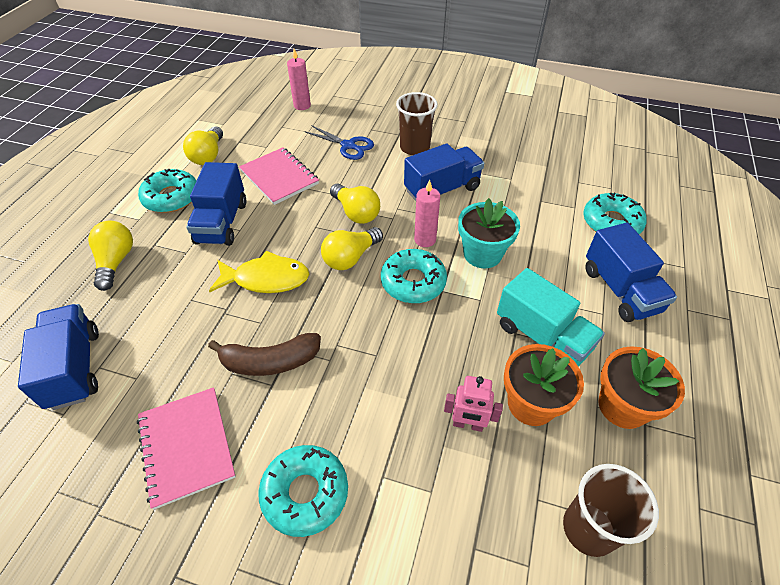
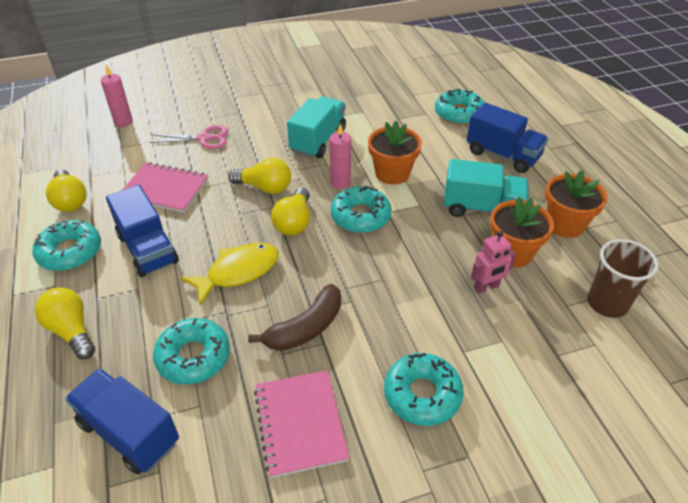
camera: 35 degrees left, 5 degrees down
pink notebook [137,387,236,510] -> pink notebook turned 45 degrees clockwise [254,370,350,478]
blue scissors [304,125,374,160] -> pink scissors [150,125,228,149]
brown cup [396,92,438,155] -> none
blue truck [404,143,484,201] -> turquoise truck [287,96,346,158]
turquoise flower pot [458,198,520,268] -> orange flower pot [368,121,422,185]
none -> turquoise donut [153,318,230,384]

